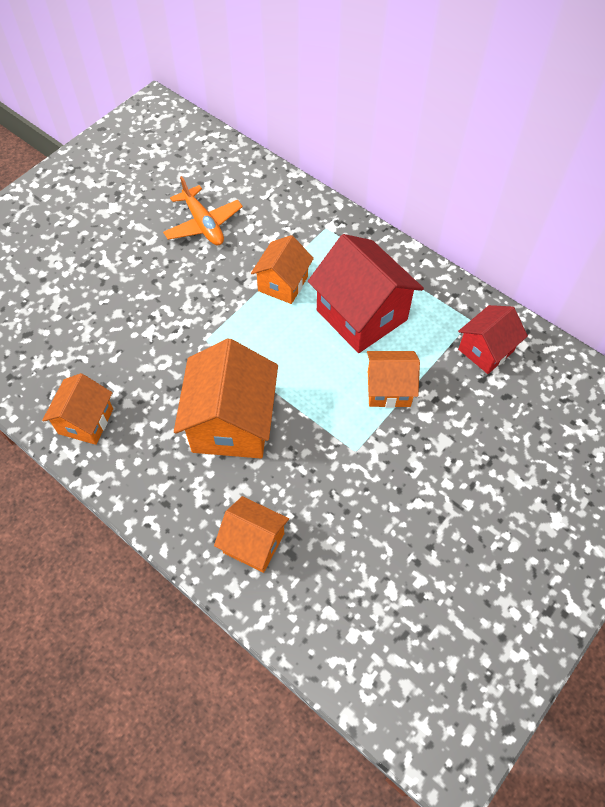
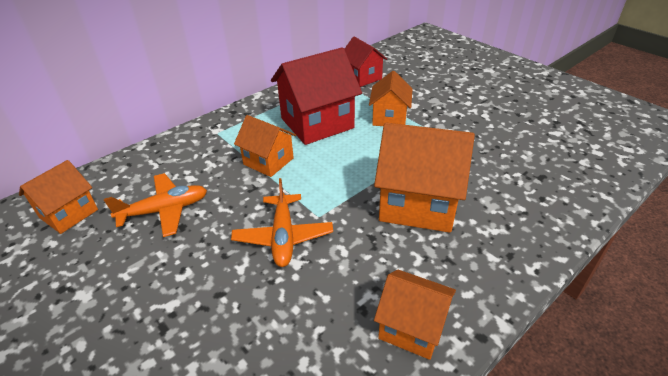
camera: 80 degrees left, 20 degrees down
orange house [214,496,289,573] -> orange house moved to [19,160,98,234]
none -> orange plane [231,178,333,267]

